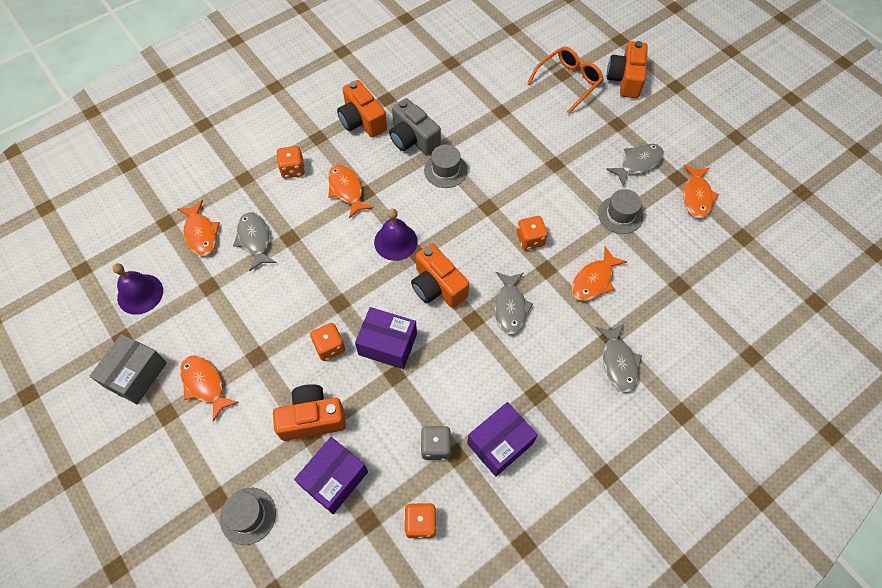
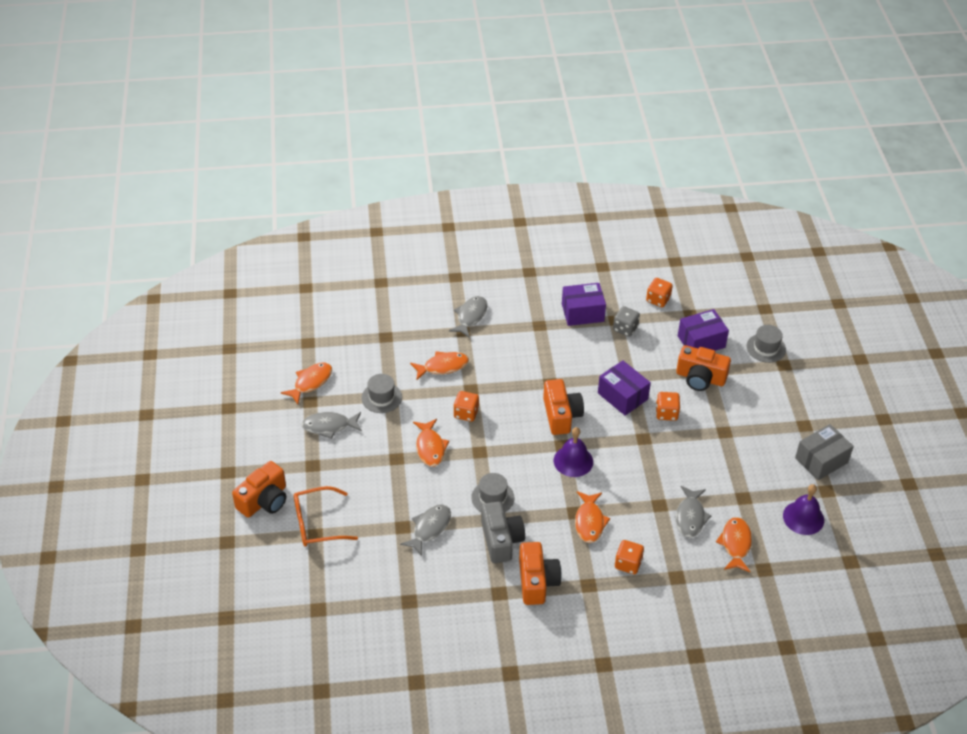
camera: 150 degrees left, 15 degrees down
orange fish [180,356,239,422] -> orange fish moved to [413,419,449,467]
grey fish [494,272,533,335] -> grey fish moved to [400,504,451,556]

